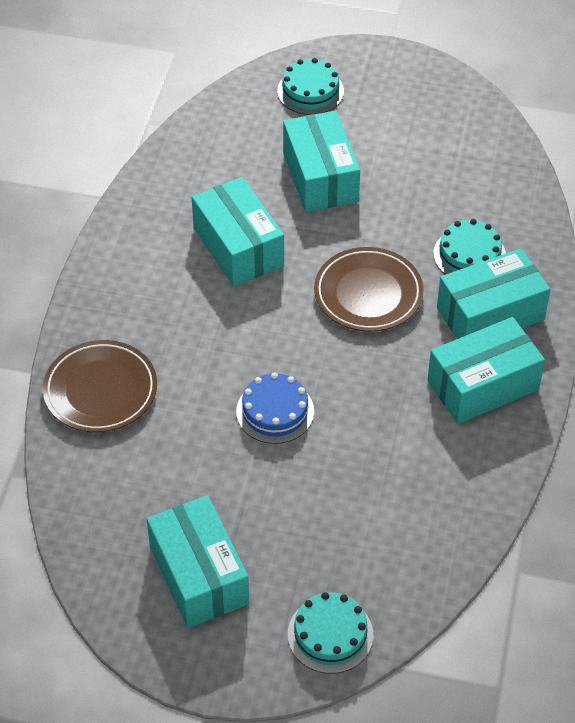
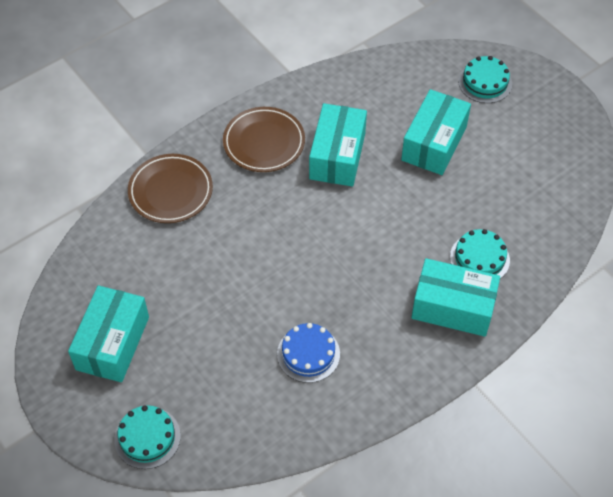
camera: 40 degrees right, 5 degrees up
blue cake [236,372,314,444] -> blue cake moved to [277,323,340,383]
brown plate [314,247,424,332] -> brown plate moved to [223,107,305,172]
turquoise box [428,317,545,424] -> none

